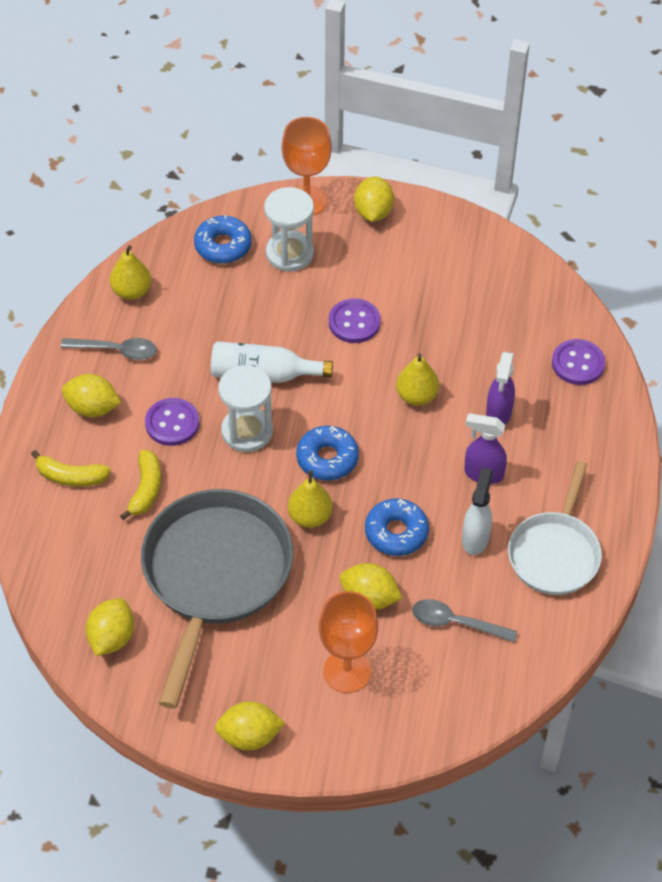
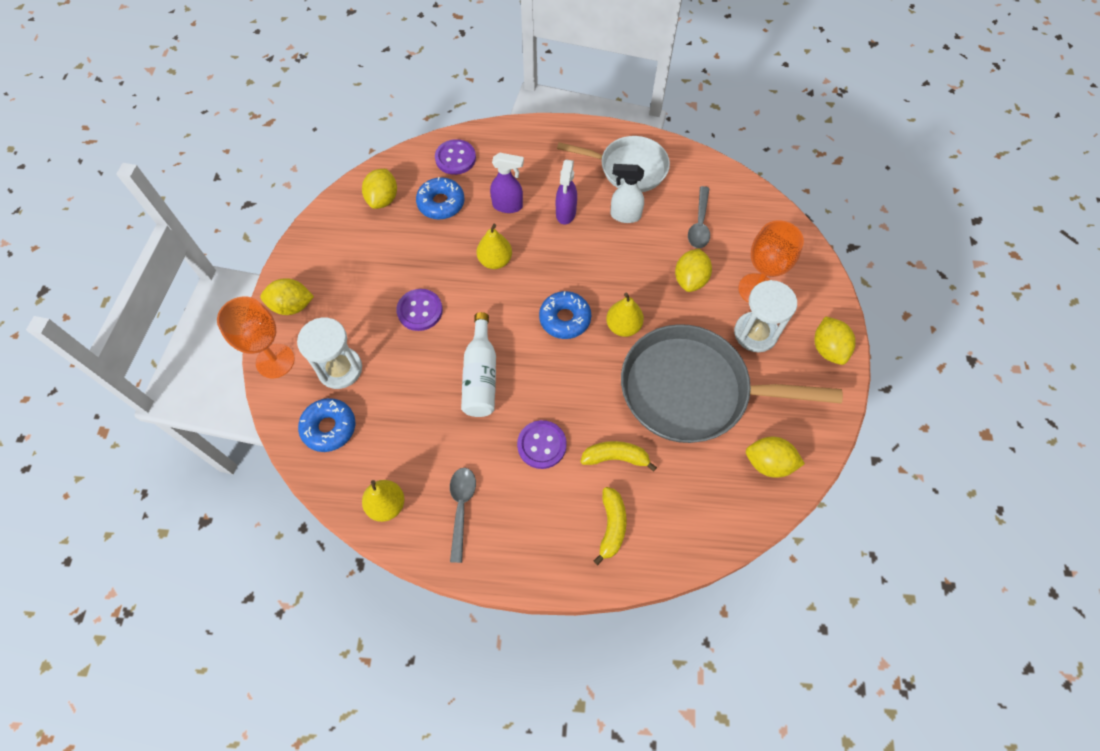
camera: 95 degrees left, 10 degrees up
yellow lemon [62,374,121,417] -> yellow lemon moved to [362,169,397,209]
white hourglass [219,365,273,452] -> white hourglass moved to [734,280,797,352]
blue donut [365,499,429,556] -> blue donut moved to [416,177,465,220]

